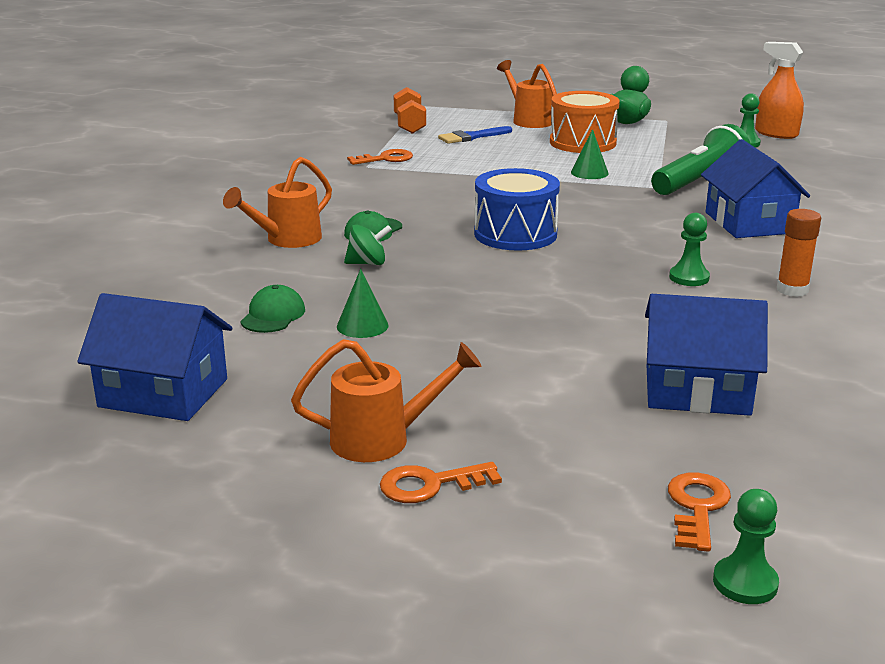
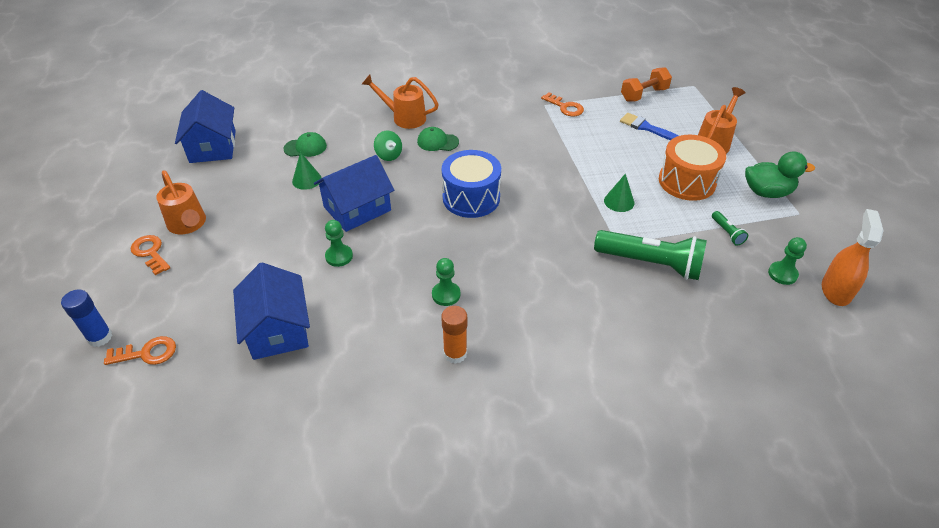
camera: 65 degrees right, 20 degrees up
blue house [701,139,810,238] -> blue house moved to [314,155,394,232]
green pawn [713,489,779,604] -> green pawn moved to [325,220,353,267]
none -> blue glue stick [61,289,113,347]
none -> green flashlight [712,211,748,246]

